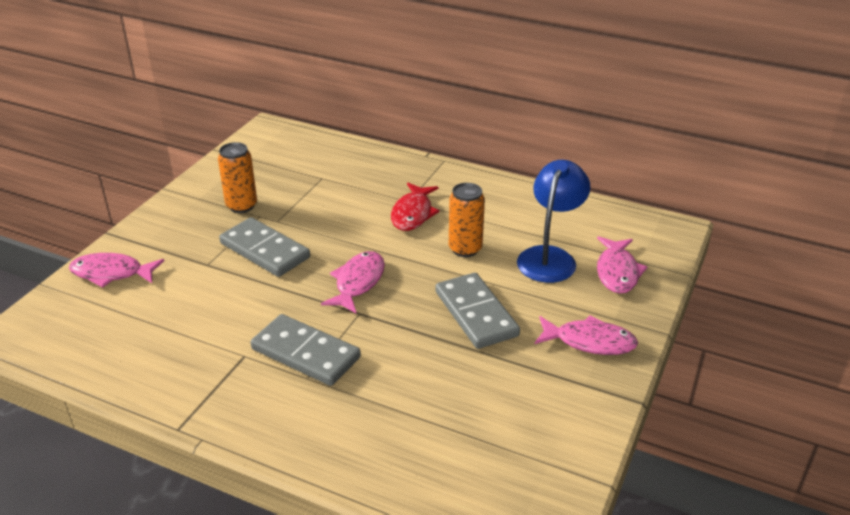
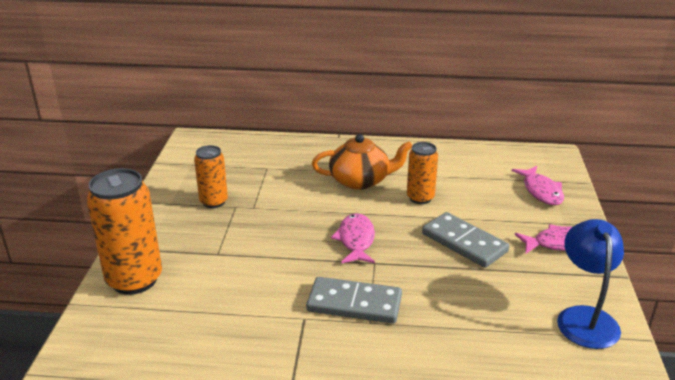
camera: 20 degrees left, 5 degrees down
pink fish [69,253,164,288] -> orange can [86,168,162,295]
grey domino [219,217,310,277] -> none
red fish [391,183,440,231] -> orange teapot [312,134,412,190]
blue lamp [517,160,590,283] -> blue lamp moved to [557,219,624,349]

